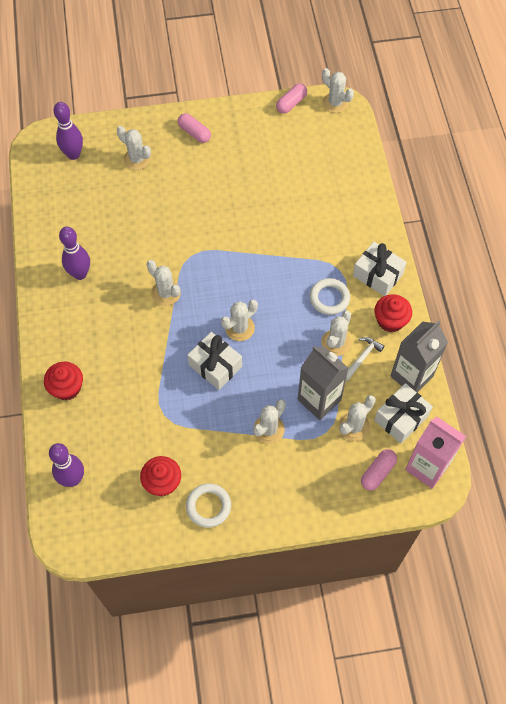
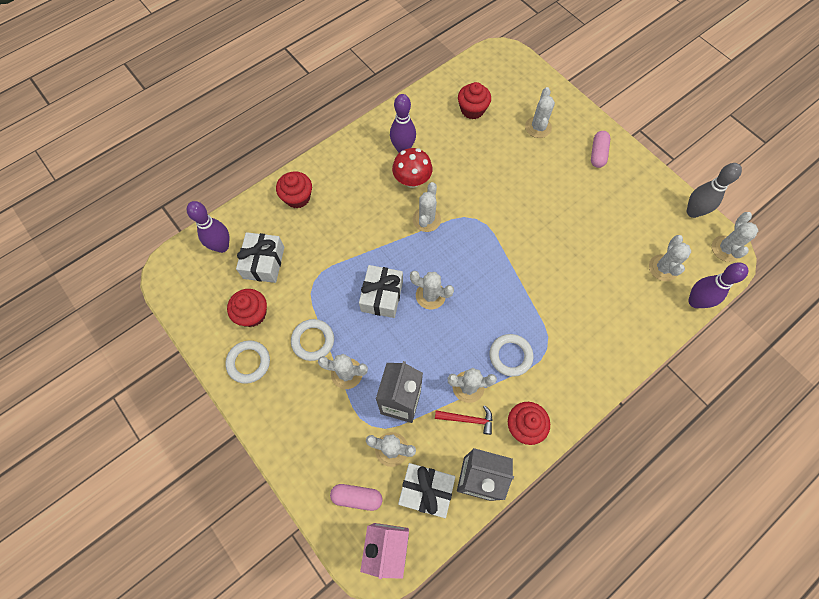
camera: 60 degrees right, 5 degrees up
purple bowling pin [54,102,83,160] -> purple bowling pin moved to [688,263,749,308]
pink capsule [276,83,307,114] -> grey bowling pin [686,163,742,218]
white hammer [346,337,384,381] -> red hammer [435,405,493,435]
white gift [353,242,407,296] -> white gift moved to [236,232,284,283]
none -> white ring [291,319,334,361]
none -> red mushroom [392,148,432,188]
none -> red cupcake [458,82,491,119]
none -> white cactus [649,235,691,281]

